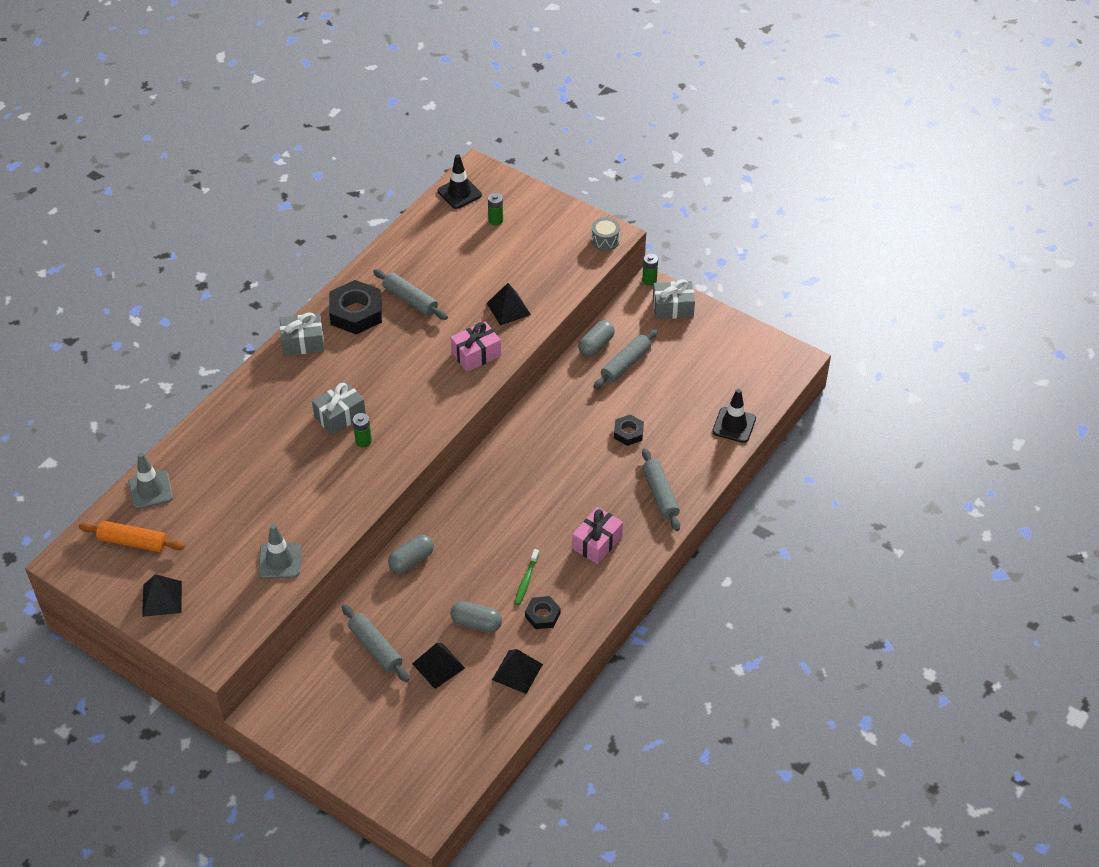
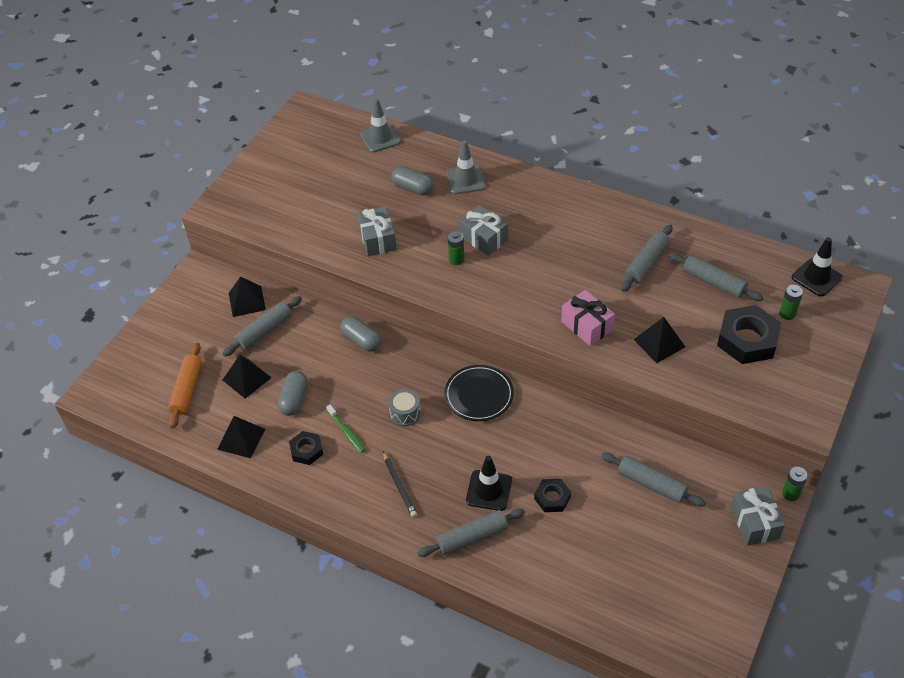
camera: 85 degrees right, 0 degrees up
orange rolling pin [79,521,185,552] -> orange rolling pin moved to [168,343,202,429]
black pyramid [142,574,182,617] -> black pyramid moved to [229,276,266,317]
grey traffic cone [258,524,301,579] -> grey traffic cone moved to [447,140,485,194]
grey gift [280,312,324,356] -> grey gift moved to [357,207,397,256]
black nut [329,280,382,335] -> black nut moved to [717,305,781,364]
green toothbrush [515,549,539,605] -> green toothbrush turned 135 degrees counterclockwise [326,405,365,453]
pink gift [572,507,623,564] -> black pencil [383,451,417,518]
grey capsule [578,320,615,357] -> grey capsule moved to [391,166,433,195]
grey drum [591,218,620,251] -> grey drum moved to [388,389,421,426]
black traffic cone [712,389,756,443] -> black traffic cone moved to [466,456,512,511]
none -> black plate [444,365,514,421]
none -> grey rolling pin [669,253,763,301]

